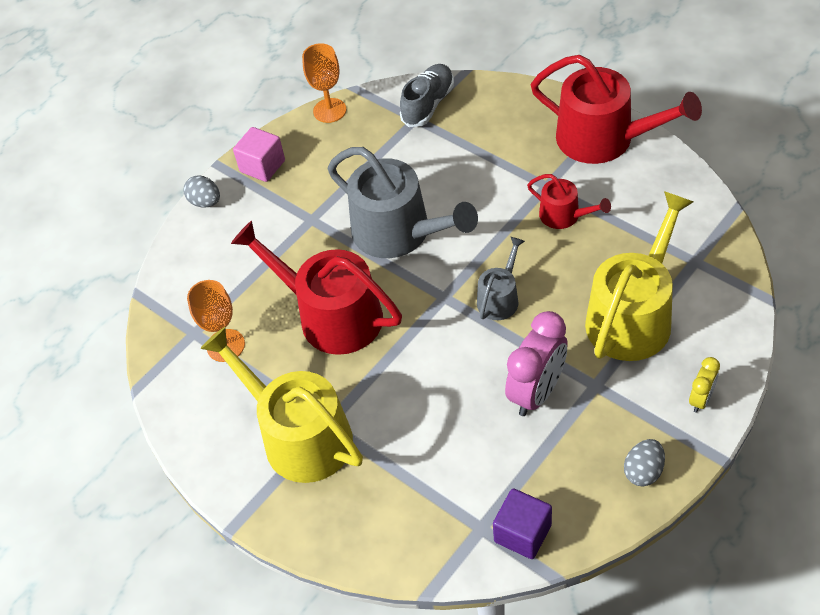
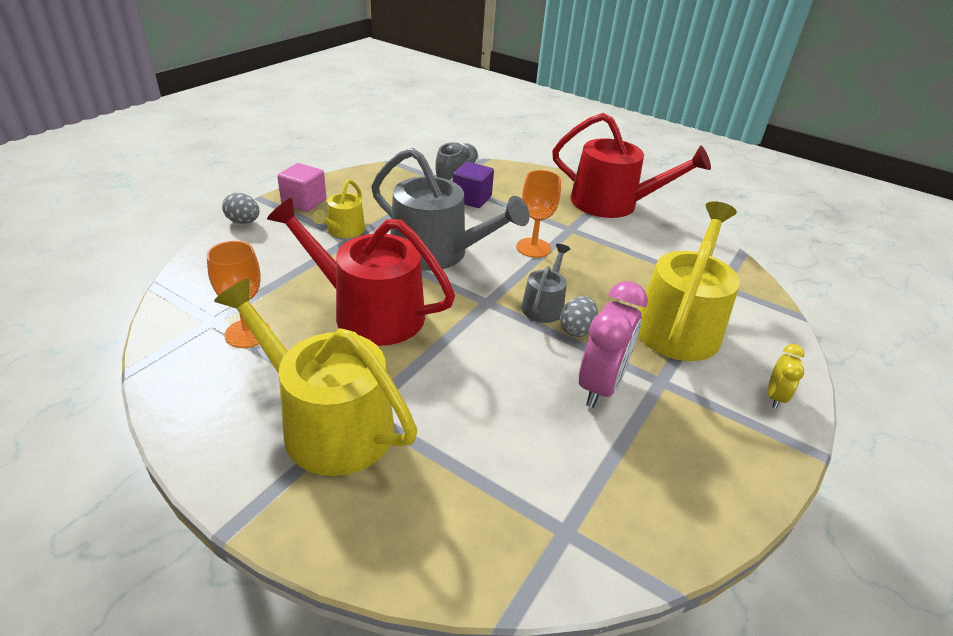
camera: 15 degrees left, 15 degrees down
orange goblet [302,43,346,123] -> orange goblet moved to [516,170,561,258]
purple cube [493,488,552,559] -> purple cube moved to [453,162,494,208]
red watering can [527,174,611,229] -> none
grey egg [624,439,665,487] -> grey egg moved to [560,296,598,337]
none -> yellow watering can [312,179,365,238]

